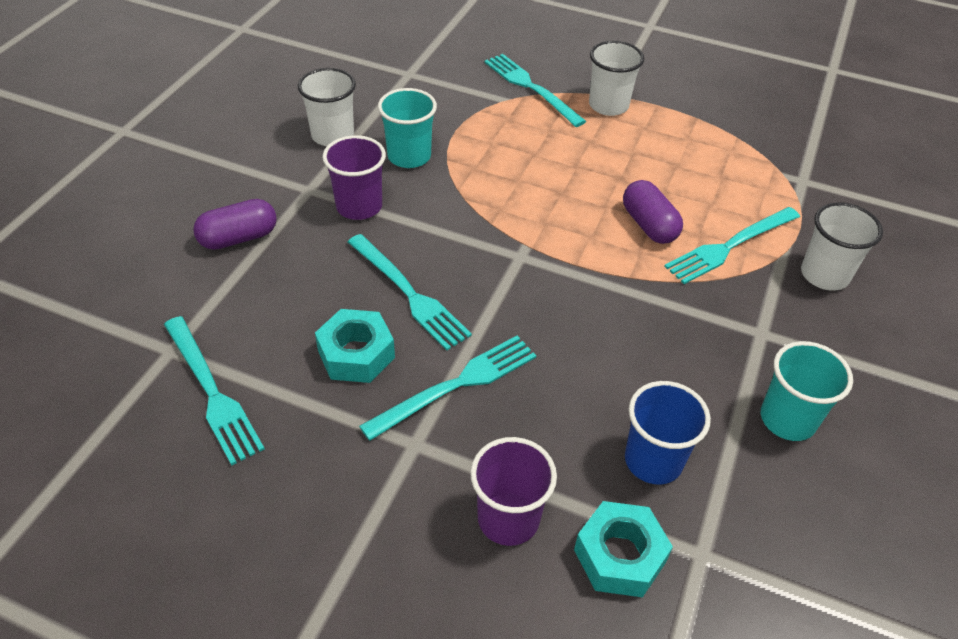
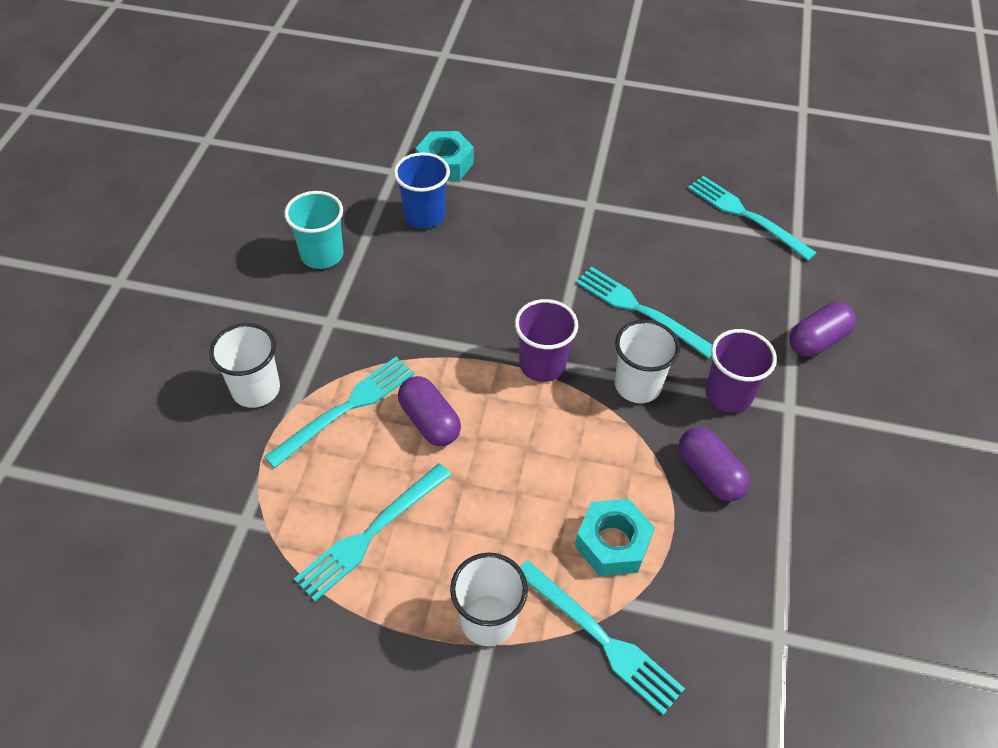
camera: 170 degrees right, 5 degrees up
white cup [298,68,356,146] -> white cup moved to [615,320,680,403]
turquoise nut [315,309,395,383] -> turquoise nut moved to [575,499,655,576]
turquoise fork [359,336,536,441] -> turquoise fork moved to [294,464,451,602]
turquoise cup [378,88,437,168] -> purple capsule [679,427,750,502]
purple cup [470,437,557,546] -> purple cup moved to [515,299,578,382]

